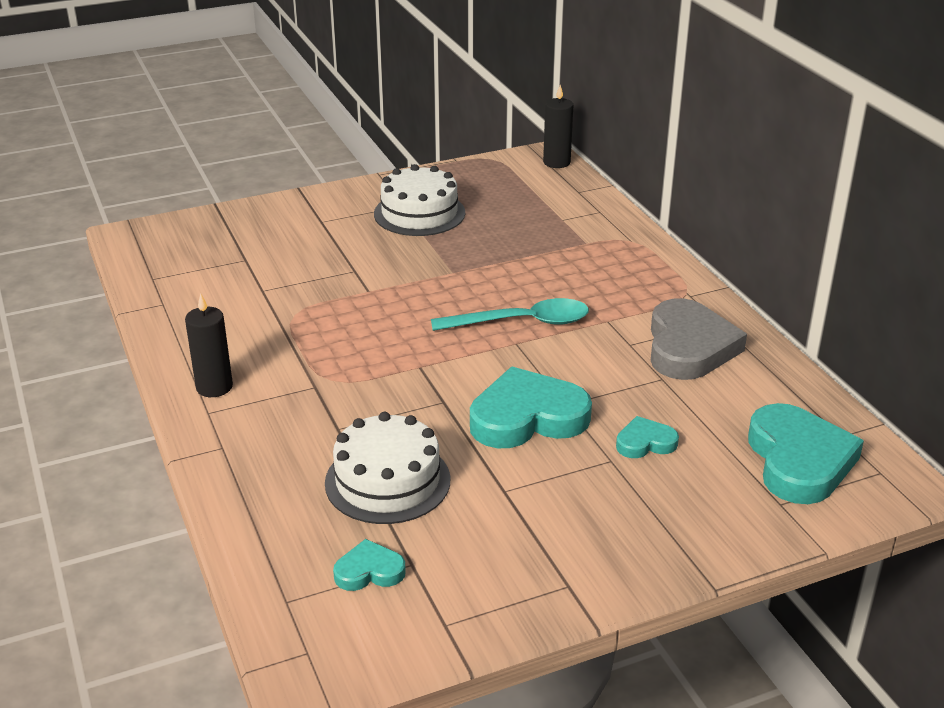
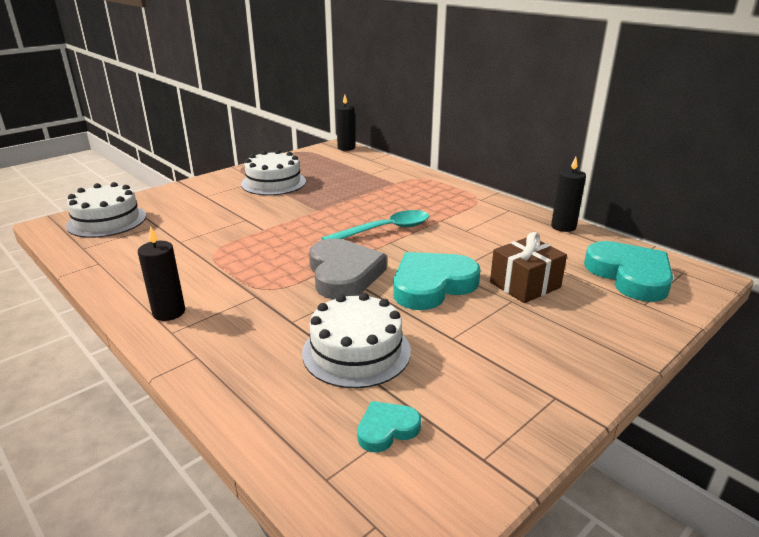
camera: 20 degrees left, 5 degrees down
turquoise heart [616,416,679,458] -> brown gift [490,232,567,303]
grey heart [651,298,747,380] -> grey heart moved to [309,239,387,299]
none -> white cake [66,182,146,238]
none -> black candle [551,157,586,232]

